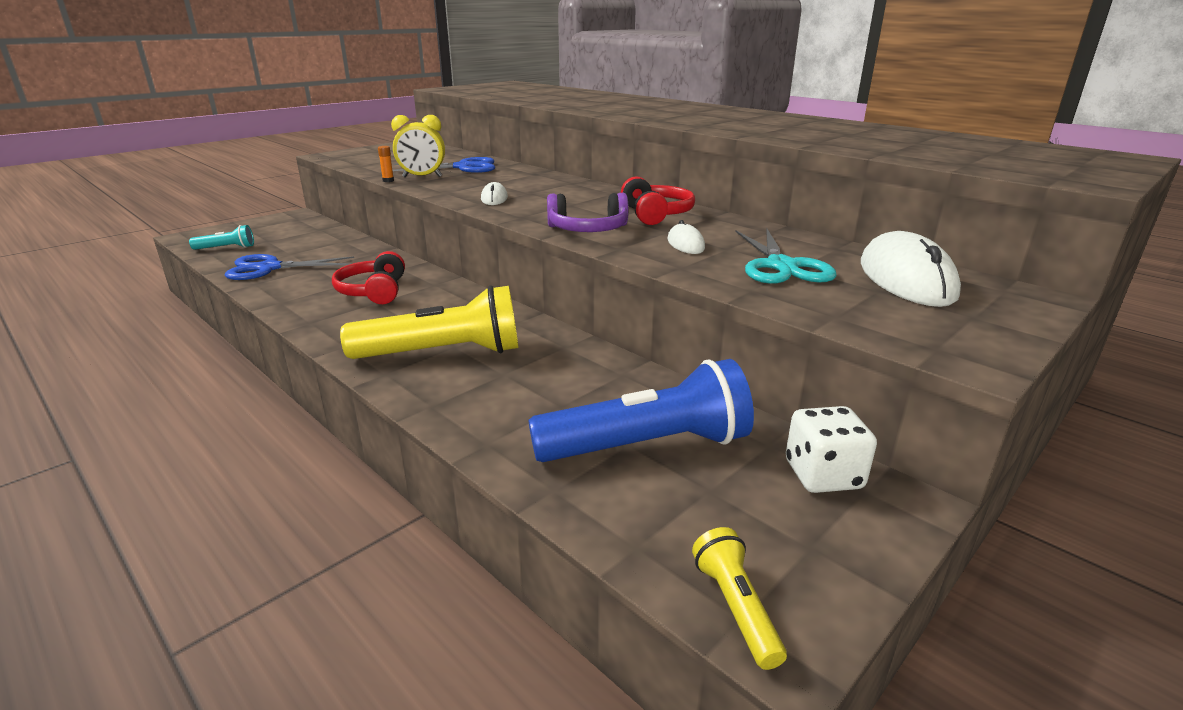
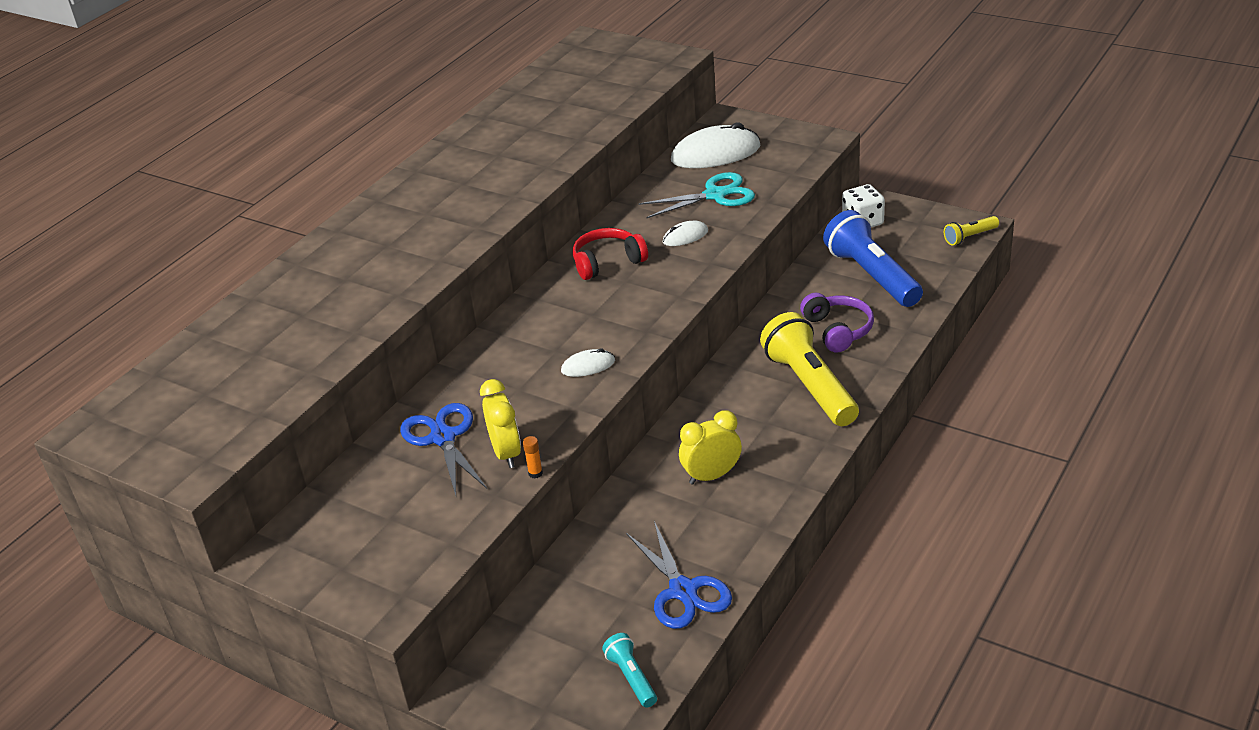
camera: 100 degrees left, 10 degrees up
red headphones [332,251,405,304] -> yellow clock [679,410,742,485]
purple headphones [547,193,629,232] -> purple headphones moved to [800,293,874,353]

